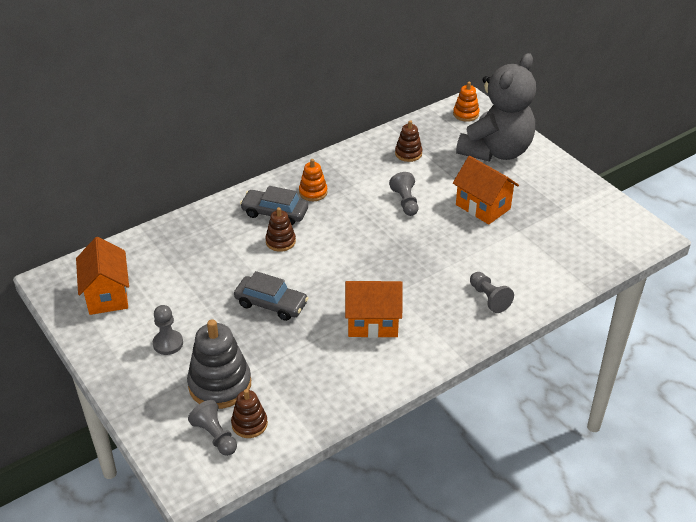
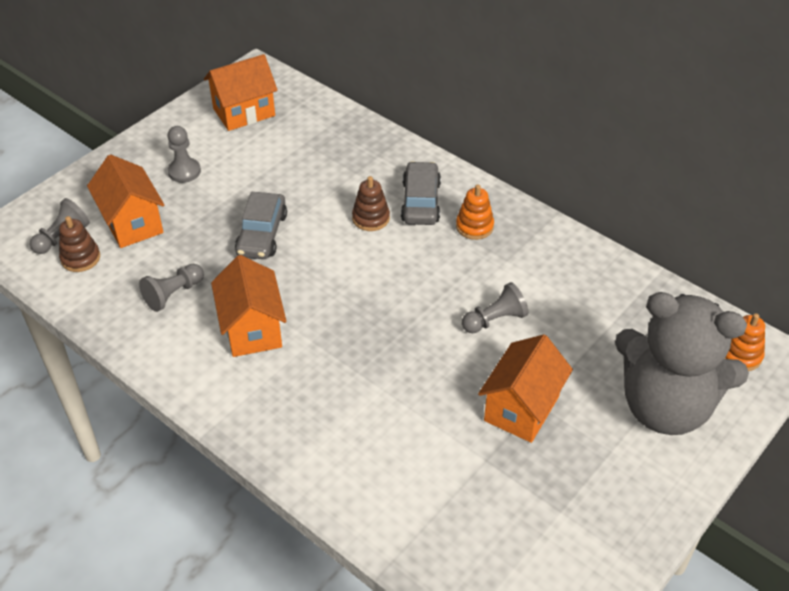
camera: 75 degrees right, 5 degrees up
grey stacking toy [187,319,251,409] -> orange house [87,155,164,248]
brown stacking toy [395,120,422,162] -> none
grey pawn [470,272,514,313] -> grey pawn moved to [139,264,204,312]

